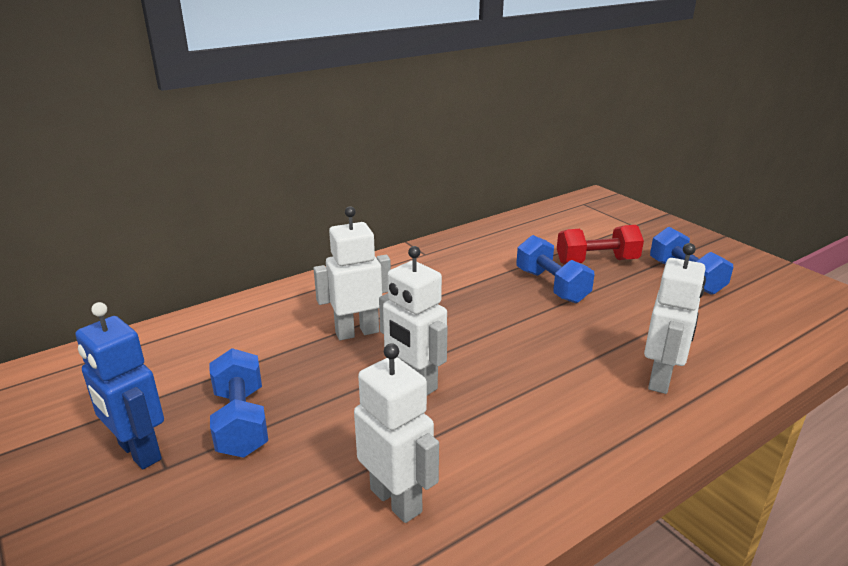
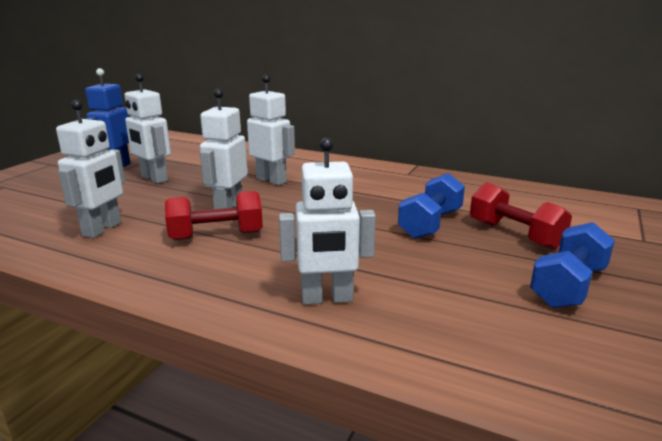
camera: 60 degrees right, 5 degrees down
blue dumbbell [210,348,268,458] -> white robot [124,74,171,184]
none -> red dumbbell [165,191,263,240]

